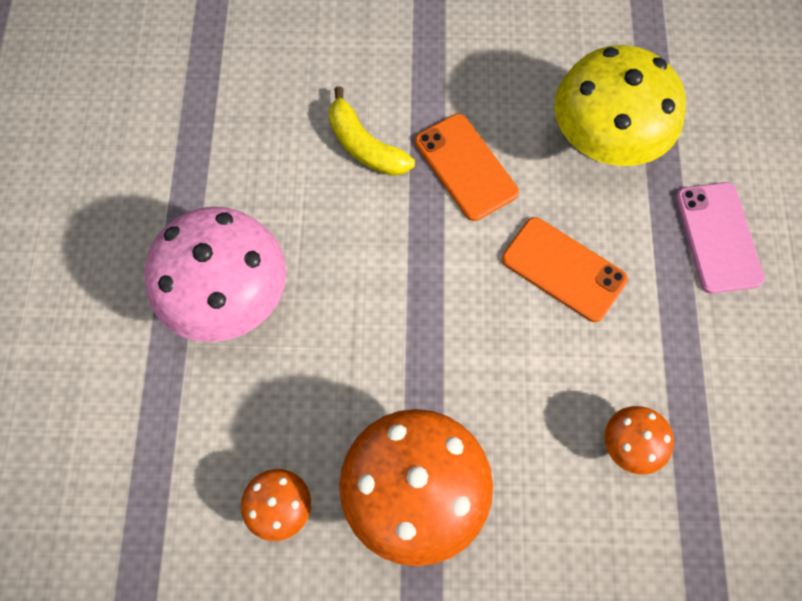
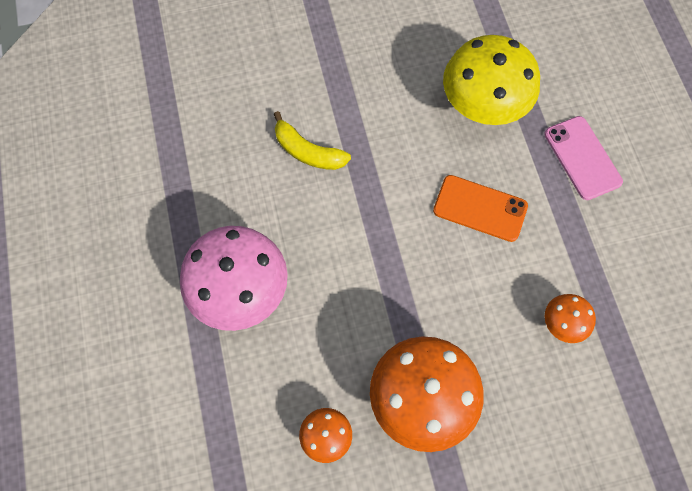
camera: 15 degrees left, 0 degrees up
orange phone [415,114,519,221] -> none

